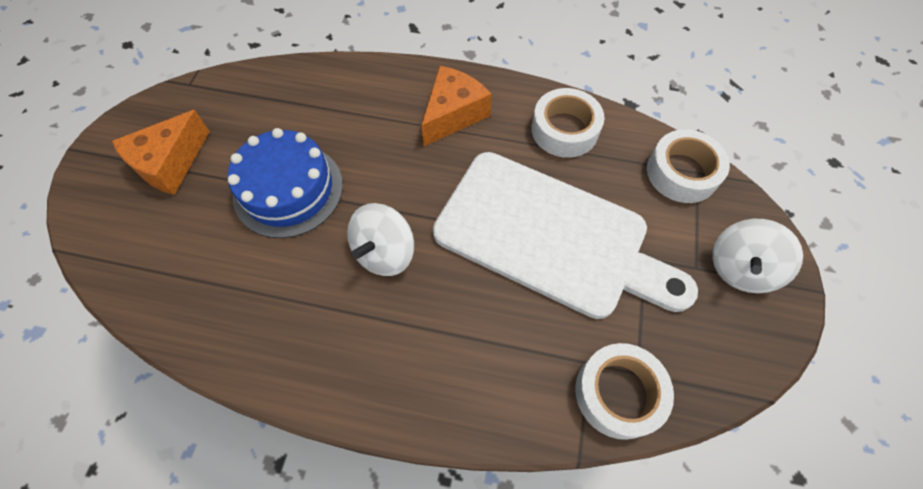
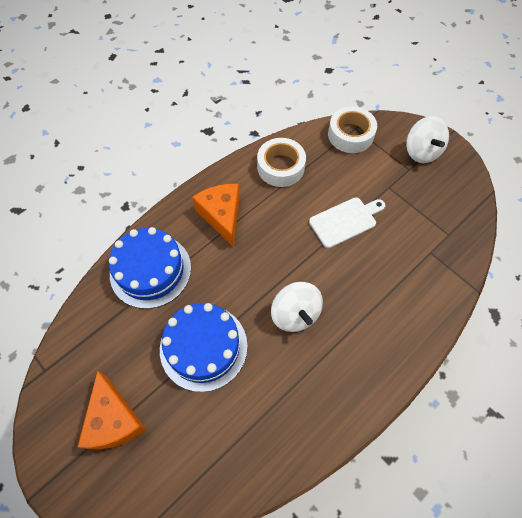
camera: 55 degrees left, 0 degrees up
white cutting board [433,152,698,319] -> white cutting board [309,197,385,248], size x0.46
white tape [575,343,674,440] -> none
none -> blue cake [109,227,191,309]

